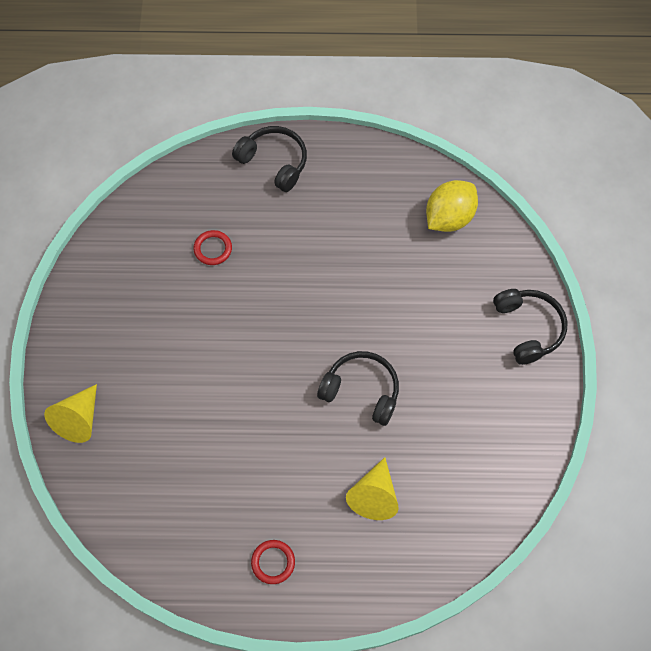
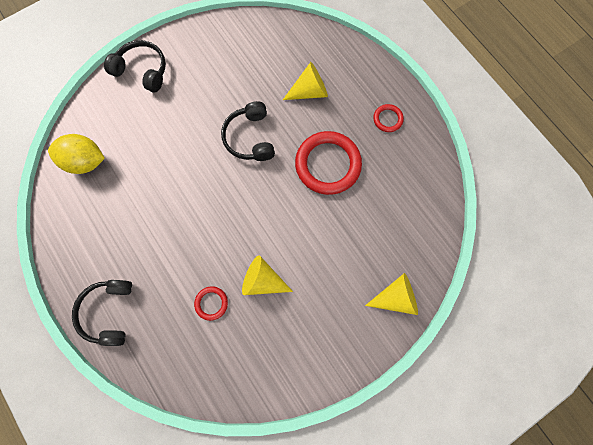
camera: 125 degrees left, 10 degrees up
black headphones [493,289,567,365] -> black headphones turned 75 degrees clockwise [104,40,166,93]
none -> yellow cone [242,255,293,295]
none -> red ring [295,131,362,195]

